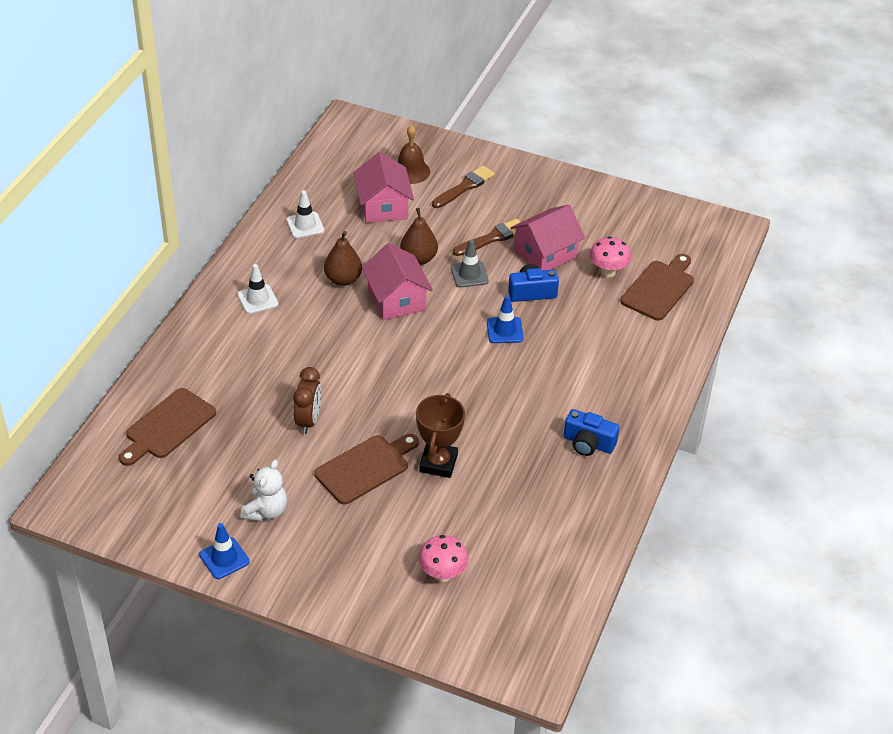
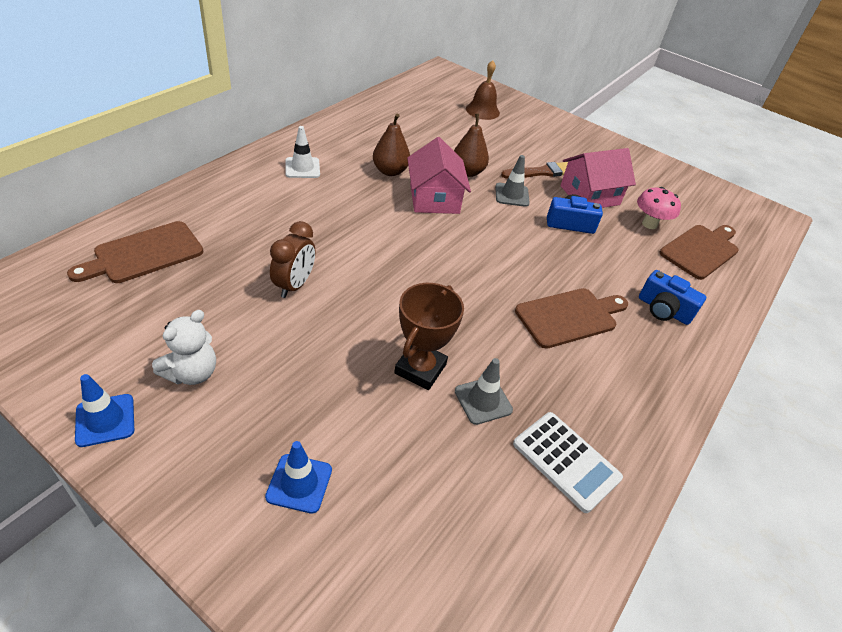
camera: 10 degrees right, 0 degrees up
white traffic cone [286,190,324,238] -> none
brown cutting board [314,434,419,505] -> brown cutting board moved to [515,288,628,349]
pink house [354,152,414,223] -> none
pink mushroom [419,535,468,582] -> none
brown brush [432,166,495,208] -> none
blue traffic cone [487,295,523,343] -> blue traffic cone moved to [265,441,332,513]
blue camera [564,409,619,456] -> blue camera moved to [639,270,706,325]
none -> grey traffic cone [455,358,513,425]
none -> white calculator [513,412,623,513]

